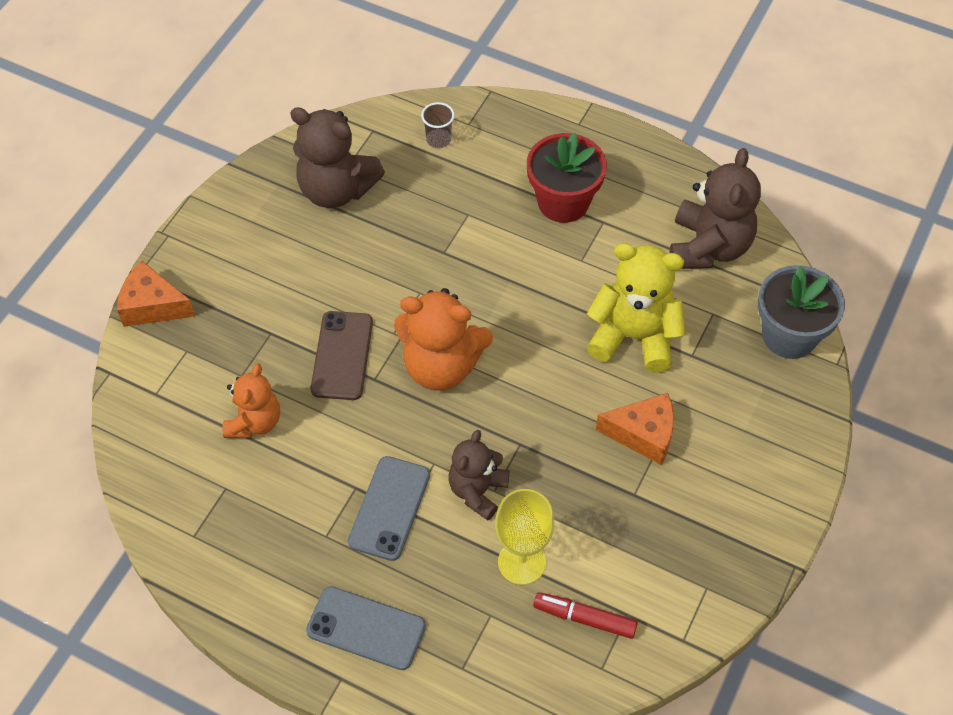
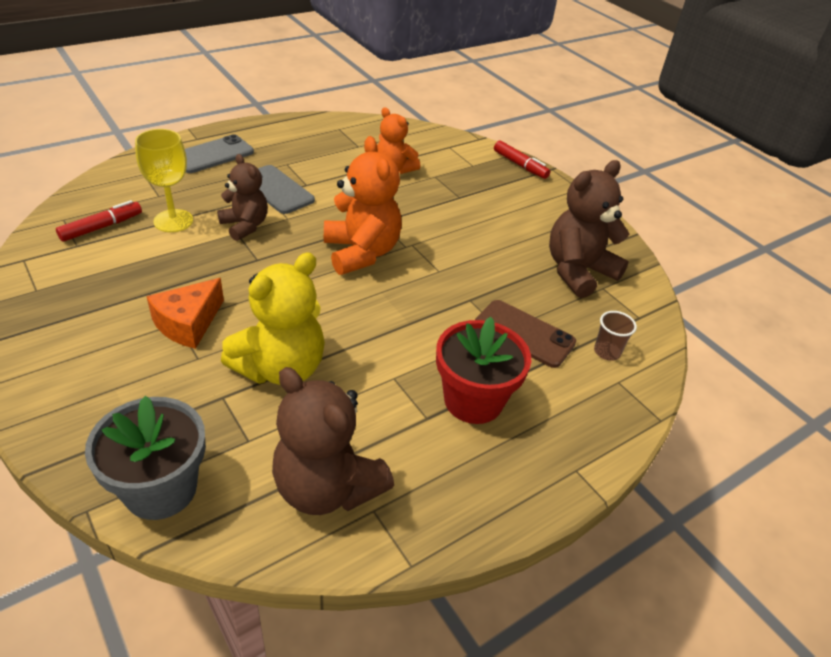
camera: 115 degrees right, 15 degrees down
orange cheese [117,261,195,327] -> red marker [494,140,550,179]
brown phone [311,311,373,400] -> brown phone moved to [475,300,576,368]
orange teddy bear [394,288,493,391] -> orange teddy bear turned 120 degrees clockwise [324,136,402,275]

